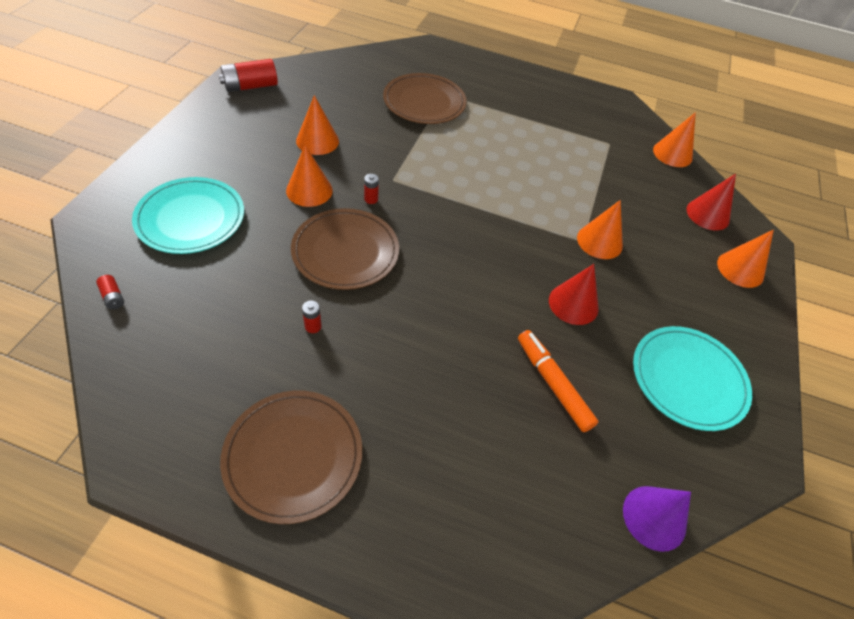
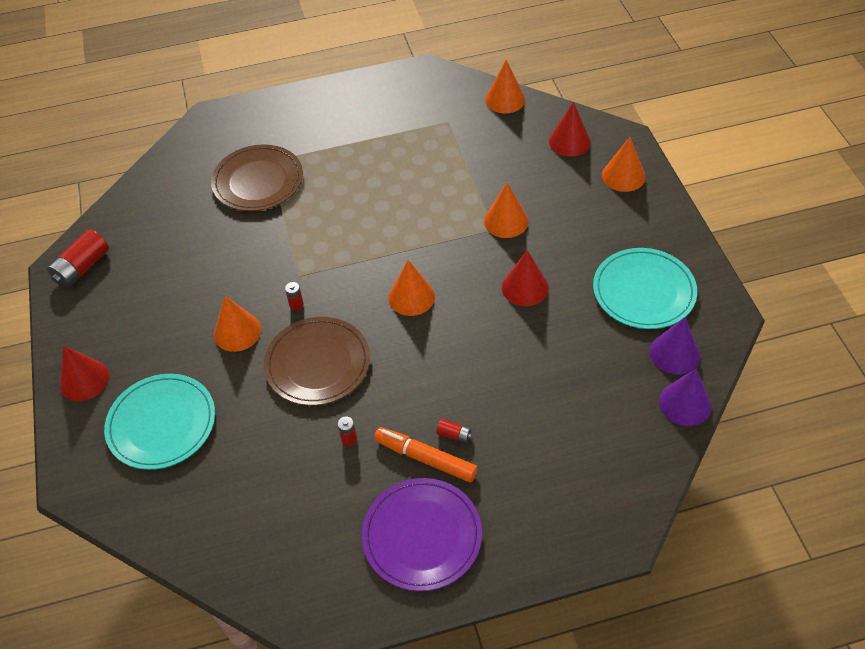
camera: 25 degrees left, 0 degrees up
red battery [96,275,124,310] -> red battery moved to [436,419,472,443]
brown plate [220,391,362,524] -> purple plate [362,478,482,591]
orange cone [296,95,339,155] -> orange cone moved to [388,260,435,316]
orange marker [518,330,599,432] -> orange marker moved to [374,427,478,482]
none -> red cone [60,345,109,401]
none -> purple cone [650,317,700,374]

